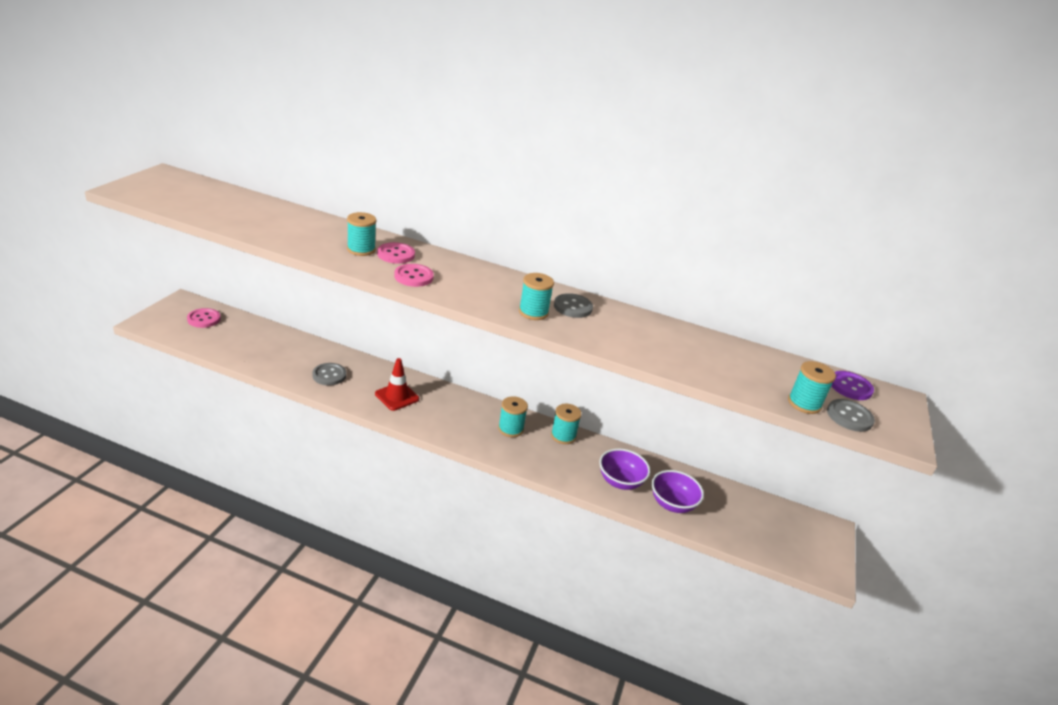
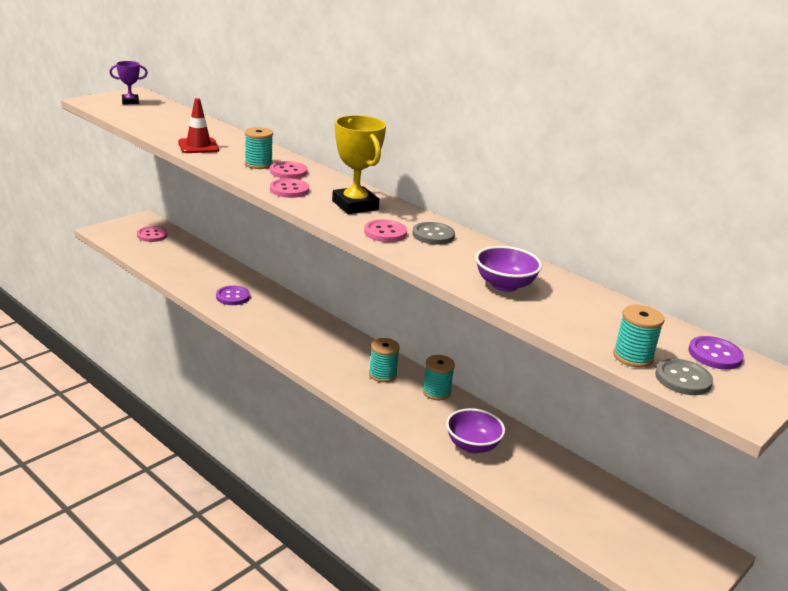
camera: 25 degrees right, 5 degrees down
grey button [312,363,346,386] -> purple button [216,286,250,305]
red traffic cone [375,358,419,411] -> red traffic cone moved to [178,98,219,153]
turquoise spool [519,273,554,320] -> pink button [364,219,407,242]
purple bowl [652,470,704,513] -> purple bowl moved to [476,246,542,292]
none -> purple trophy [109,61,148,104]
none -> yellow trophy [332,115,386,214]

